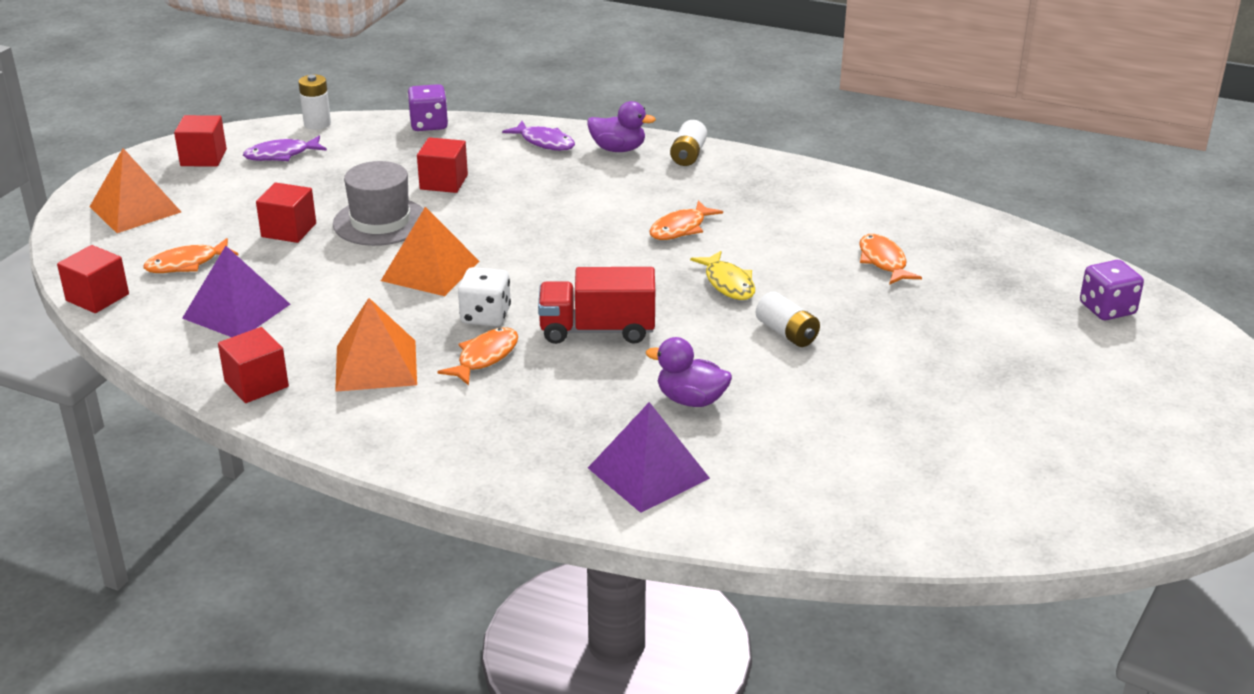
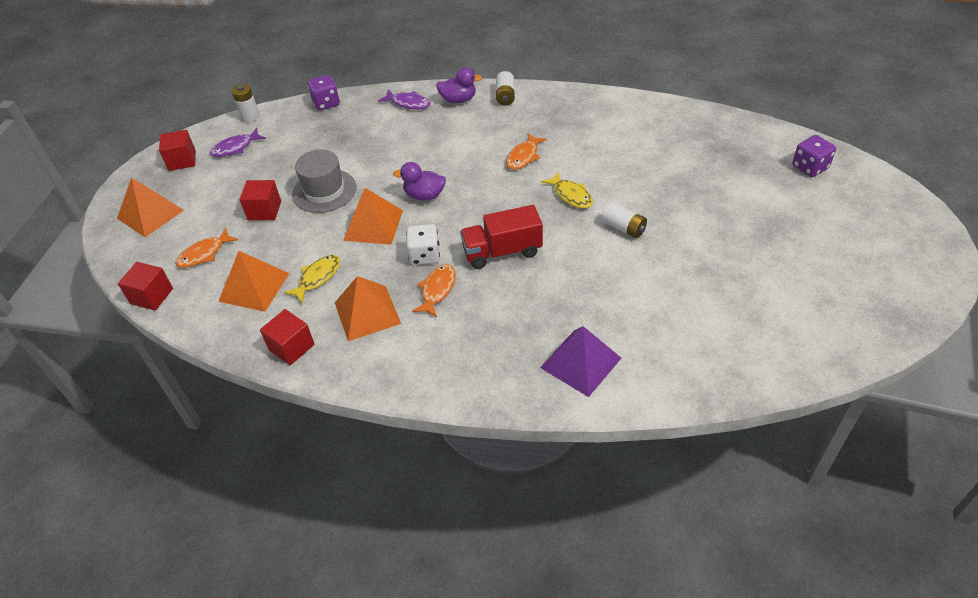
camera: 10 degrees left, 15 degrees up
purple pyramid [182,246,290,337] -> orange pyramid [218,251,289,312]
red cube [417,137,468,193] -> none
purple duck [646,337,732,407] -> purple duck moved to [393,162,446,200]
orange fish [859,234,922,285] -> none
none -> yellow fish [283,255,340,303]

